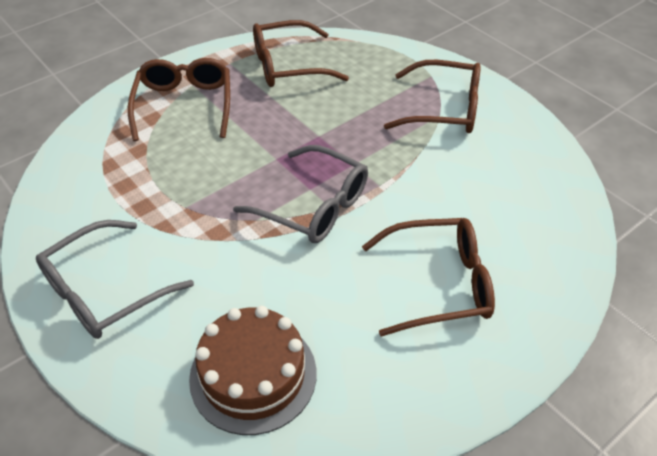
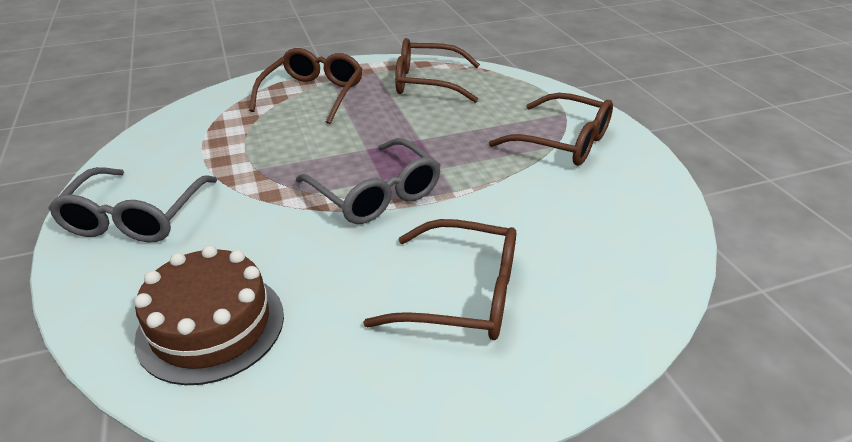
camera: 20 degrees right, 10 degrees down
grey glasses [36,220,194,339] -> grey glasses turned 60 degrees counterclockwise [48,167,217,242]

